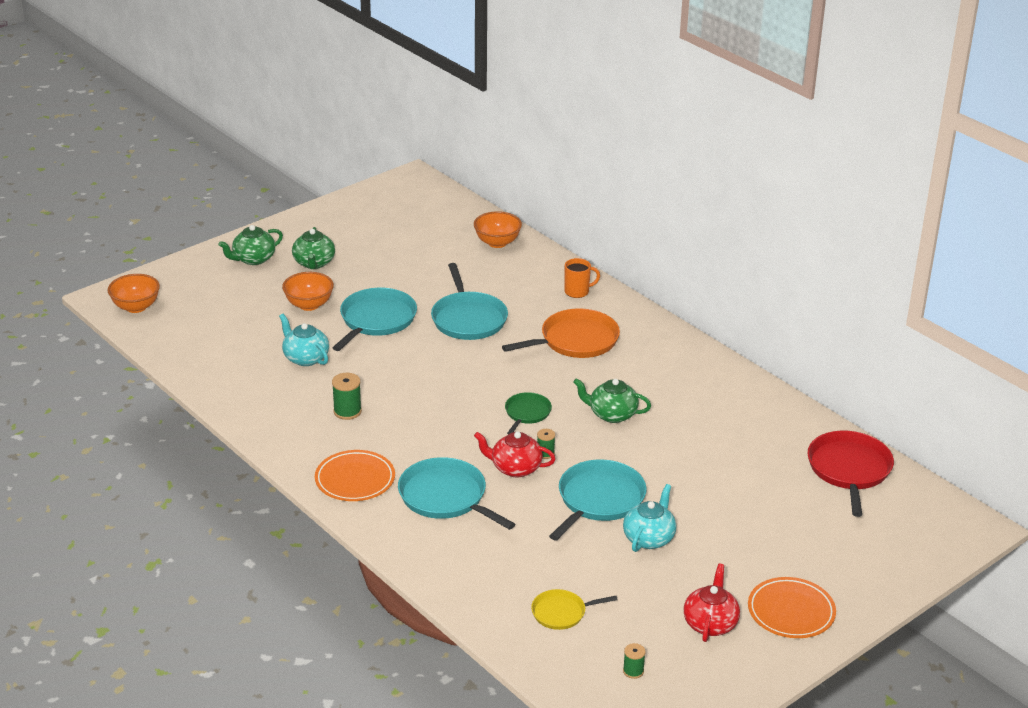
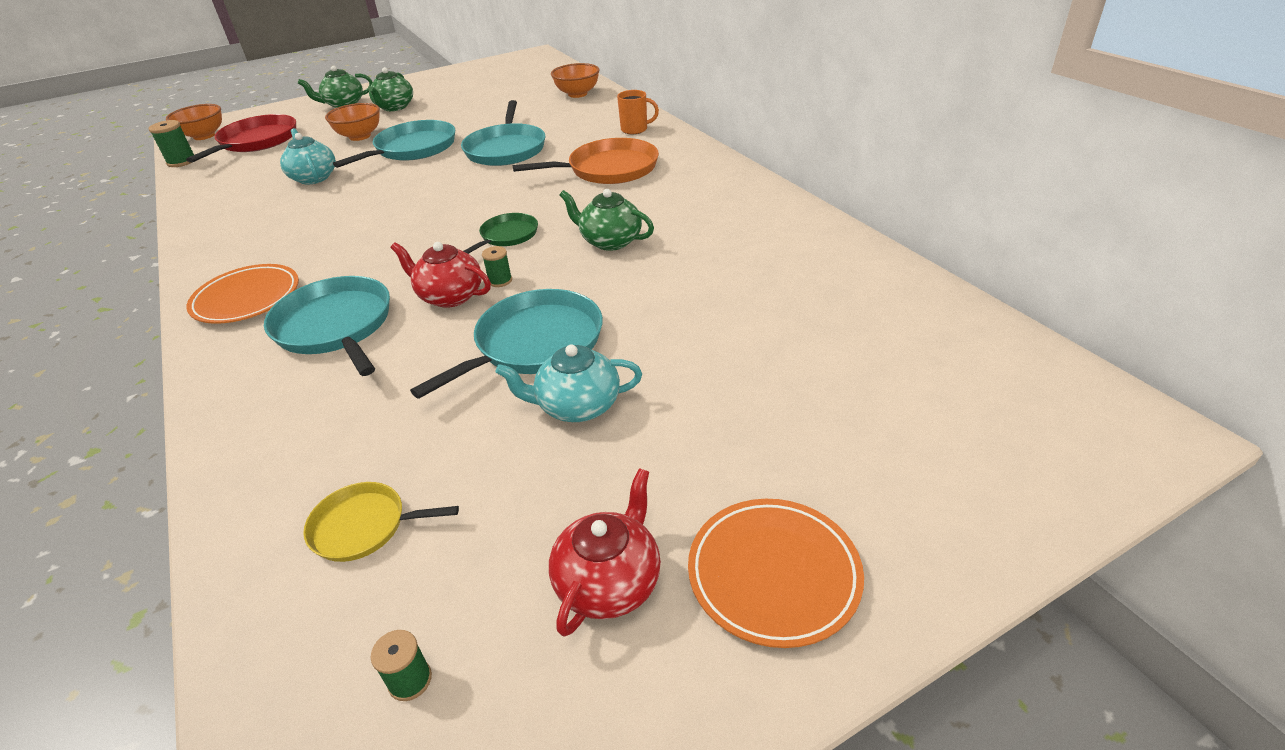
camera: 15 degrees right, 5 degrees up
green spool [332,373,362,420] -> green spool moved to [148,120,194,167]
turquoise teapot [623,484,676,552] -> turquoise teapot turned 135 degrees counterclockwise [495,344,642,422]
red pan [808,431,894,517] -> red pan moved to [186,114,296,163]

